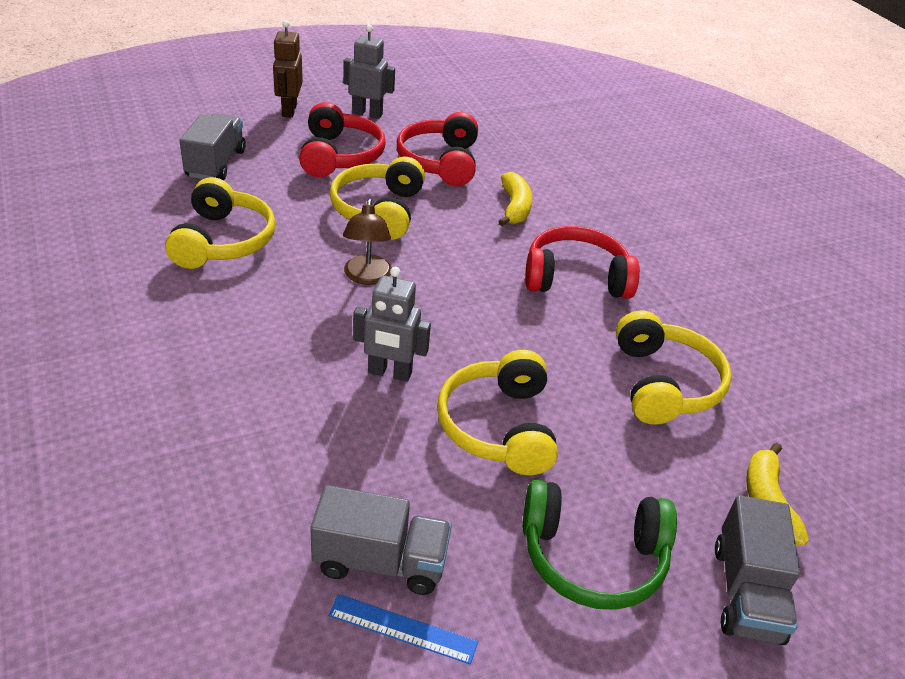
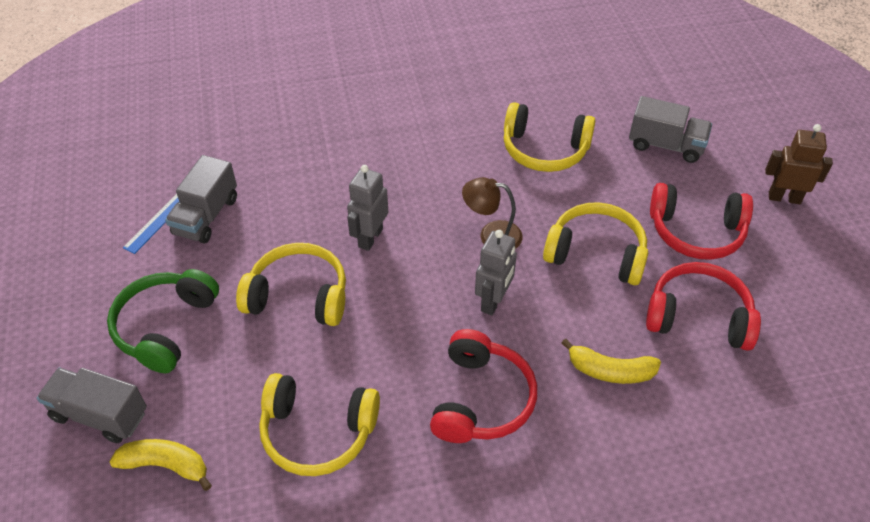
camera: 105 degrees right, 10 degrees up
grey robot [343,25,395,119] -> grey robot moved to [475,230,517,316]

